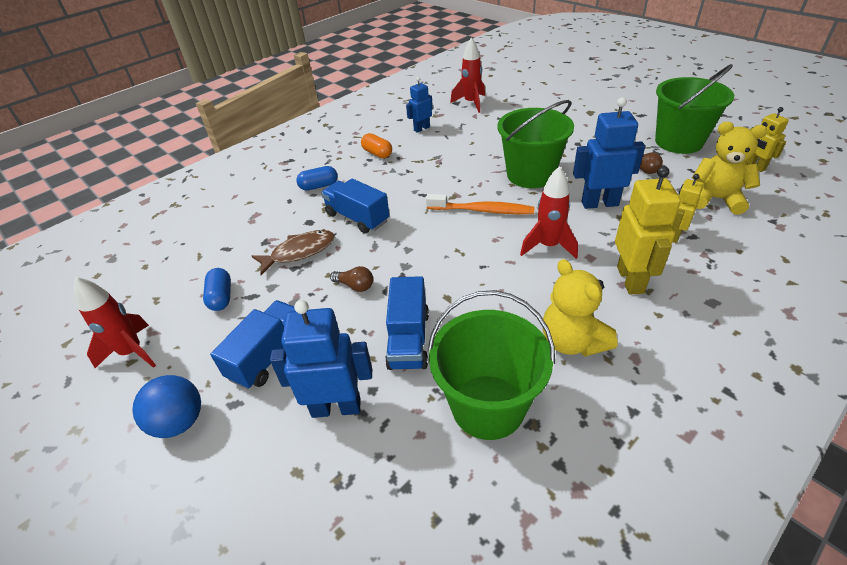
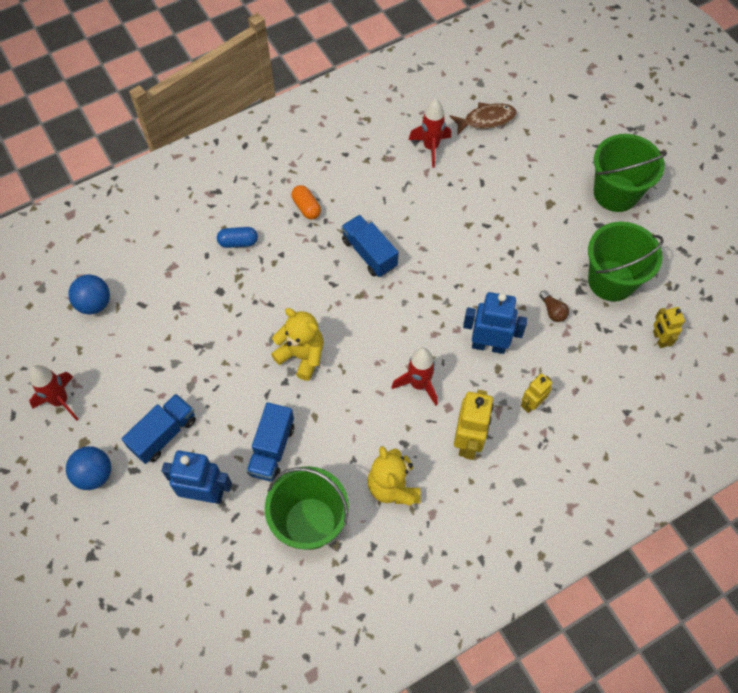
camera: 10 degrees right, 20 degrees up
blue capsule [203,268,231,311] -> none
brown fish [252,230,335,275] -> brown fish moved to [450,102,517,135]
blue truck [321,178,390,234] -> blue truck moved to [341,215,399,277]
brown light bulb [330,266,373,292] -> none
blue robot [406,77,433,133] -> none
orange toothbrush [426,194,534,214] -> none
green bucket [497,100,574,188] -> green bucket moved to [594,134,667,212]
yellow teddy bear [692,122,767,214] -> yellow teddy bear moved to [271,308,324,381]
none -> blue ball [68,275,110,314]

